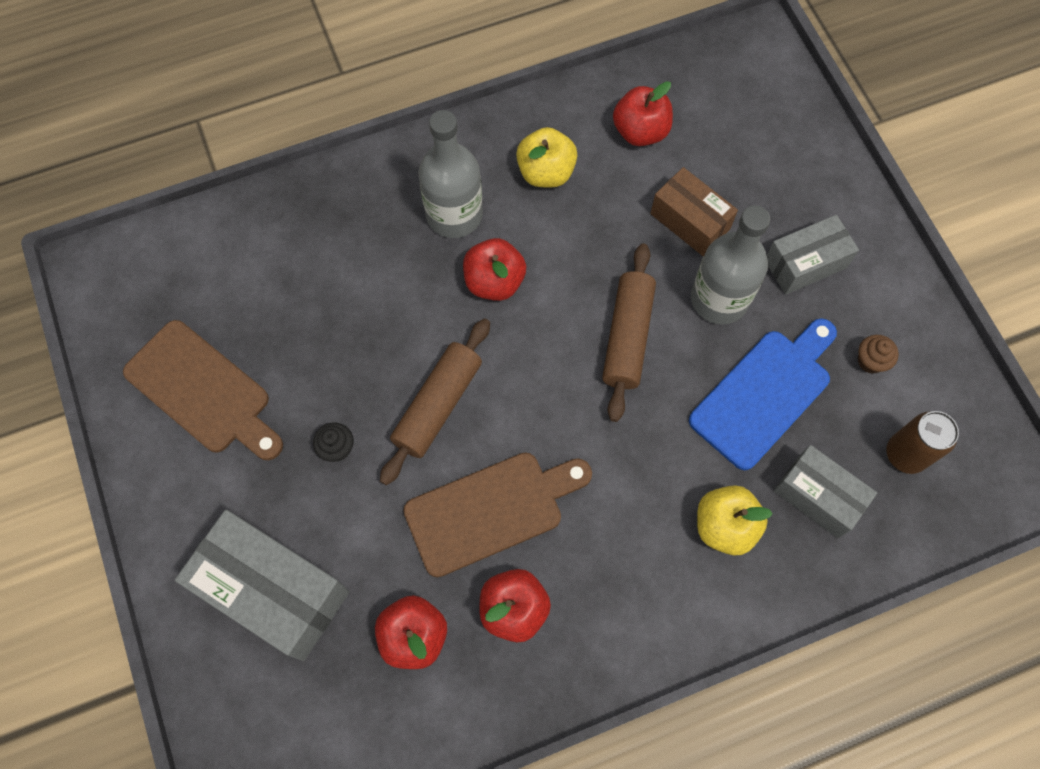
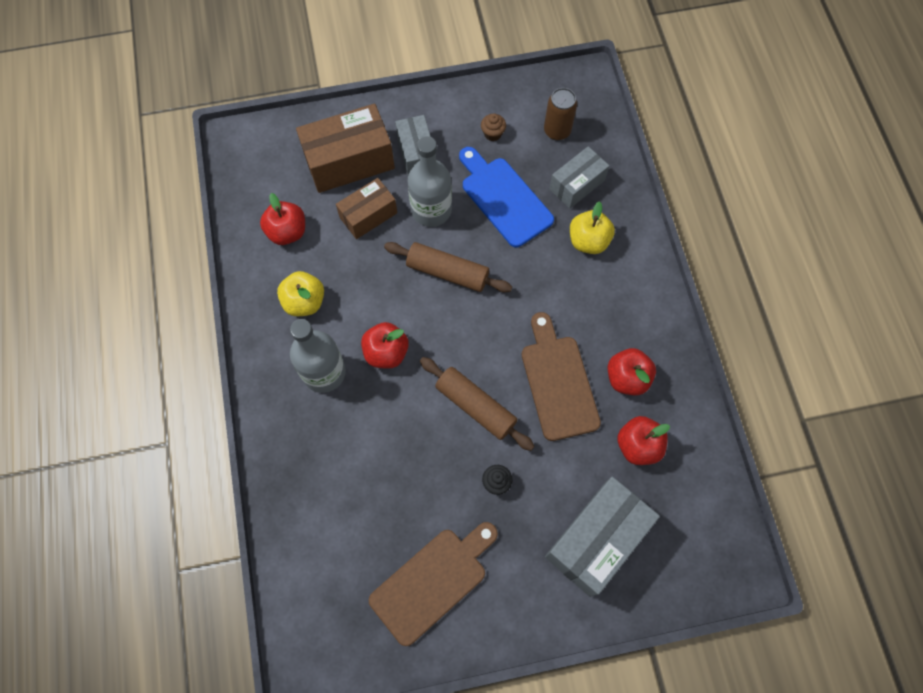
camera: 80 degrees left, 0 degrees up
none -> brown box [296,104,395,193]

